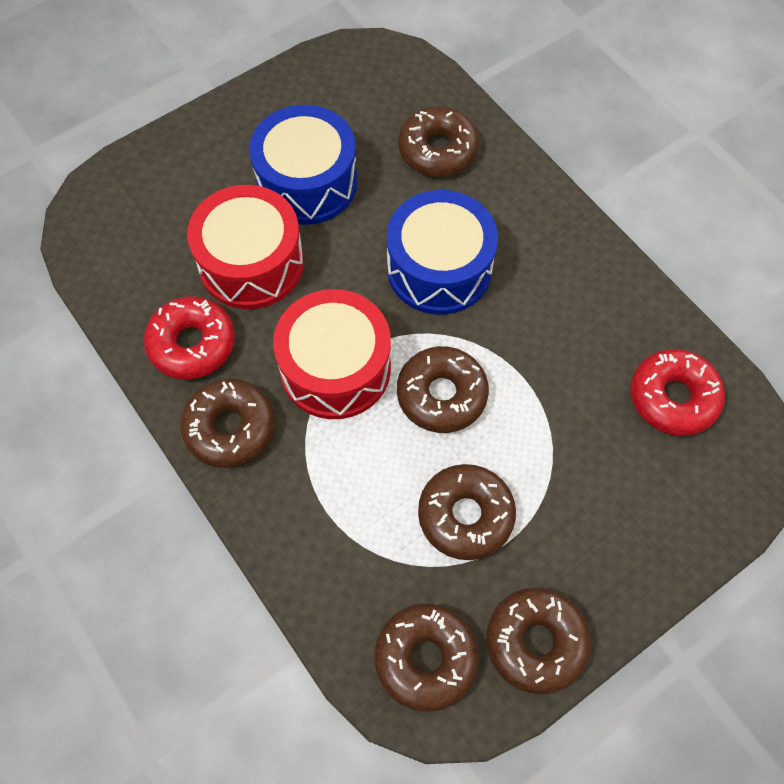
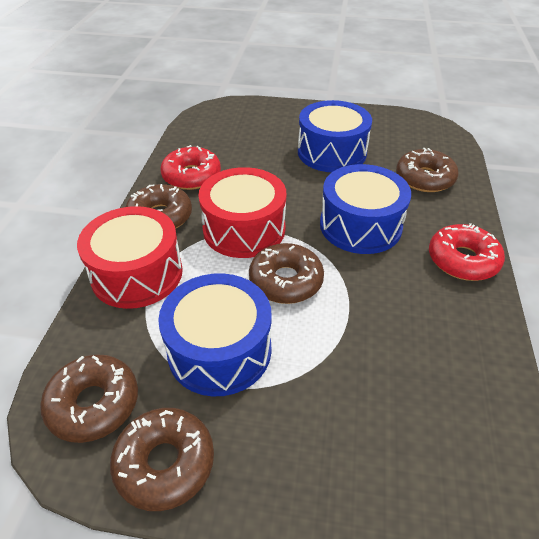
camera: 45 degrees right, 20 degrees down
red drum [187,185,304,309] -> red drum moved to [77,206,183,309]
brown donut [418,464,516,560] -> blue drum [158,273,272,397]
red donut [630,349,725,436] -> red donut moved to [429,223,505,281]

